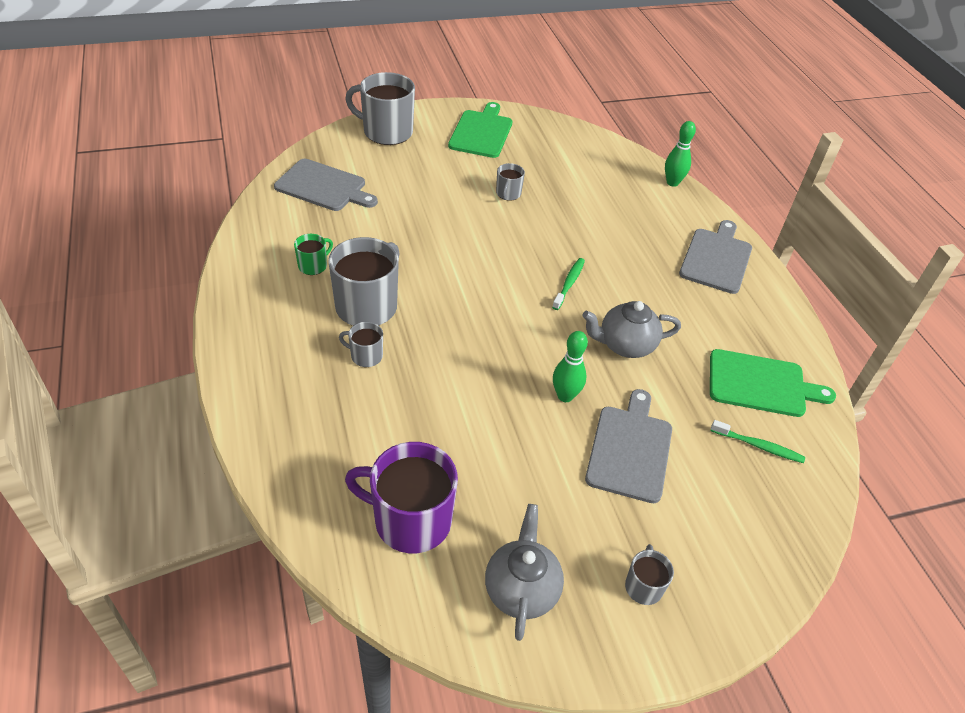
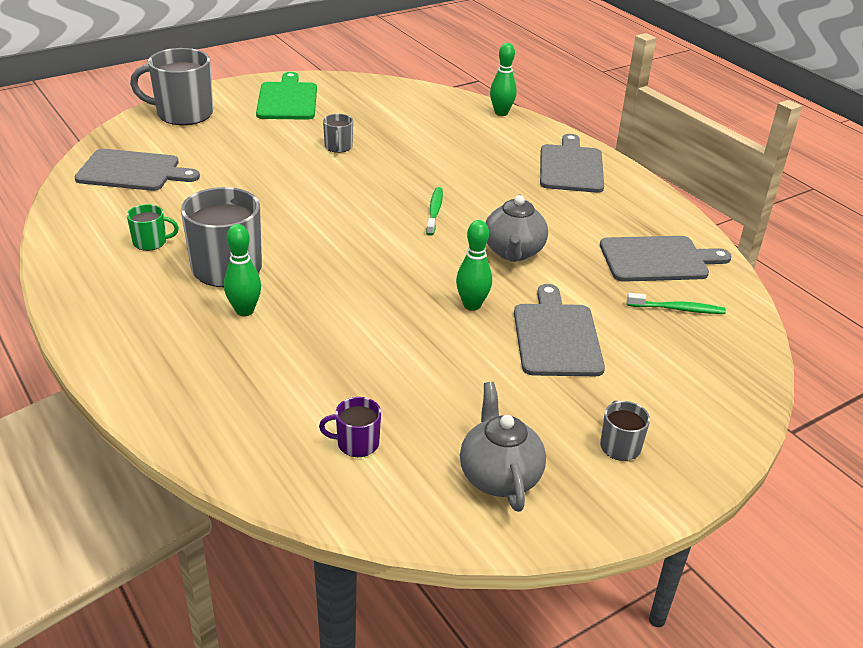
camera: 15 degrees left, 10 degrees down
green mug [294,234,333,275] -> green mug turned 60 degrees clockwise [127,204,179,251]
grey mug [339,322,383,367] -> green bowling pin [224,224,261,316]
purple mug [345,442,458,553] -> purple mug [319,397,381,457], size x0.49
grey teapot [582,301,681,358] -> grey teapot turned 60 degrees counterclockwise [485,195,548,262]
green cutting board [710,349,836,417] -> grey cutting board [600,236,732,282]

